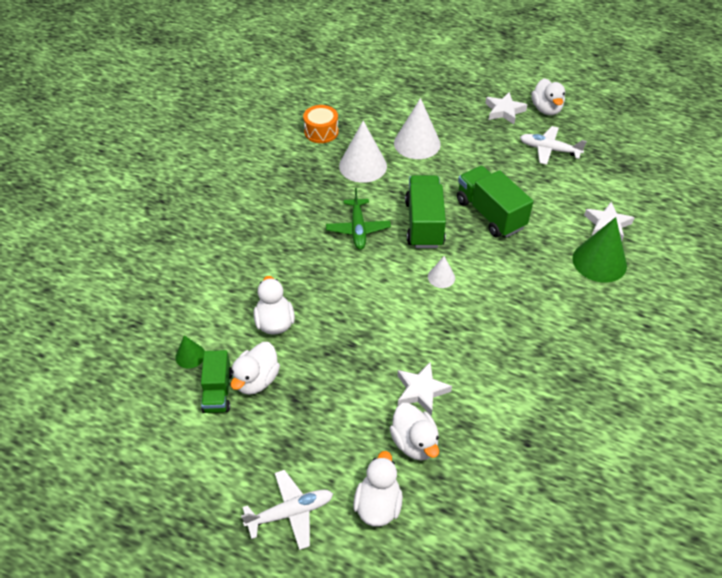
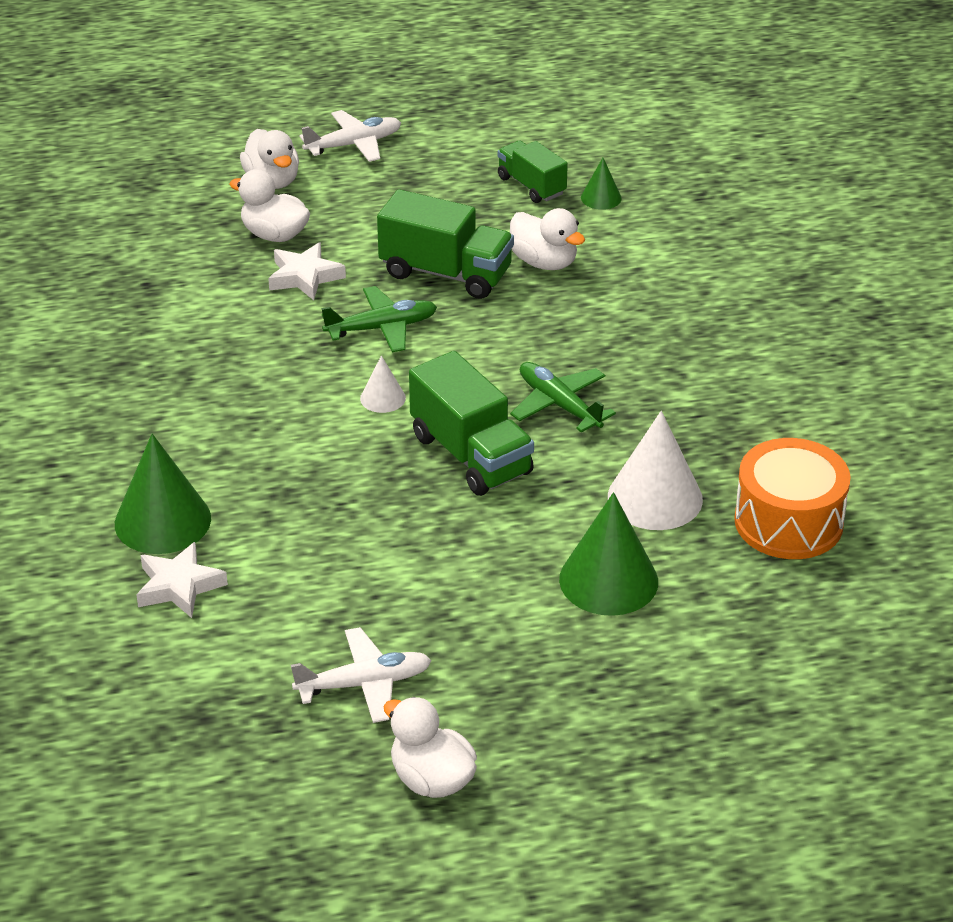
camera: 145 degrees right, 10 degrees down
white duck [230,342,280,395] -> none
white plane [241,470,333,550] -> white plane turned 150 degrees counterclockwise [299,110,401,162]
orange drum [303,105,338,143] -> orange drum [734,438,851,559], size x1.52
white cone [394,98,441,159] -> green cone [559,492,658,616]
green truck [457,166,533,237] -> green truck moved to [377,189,514,299]
white star [485,92,527,124] -> none
none -> green plane [322,286,437,352]

